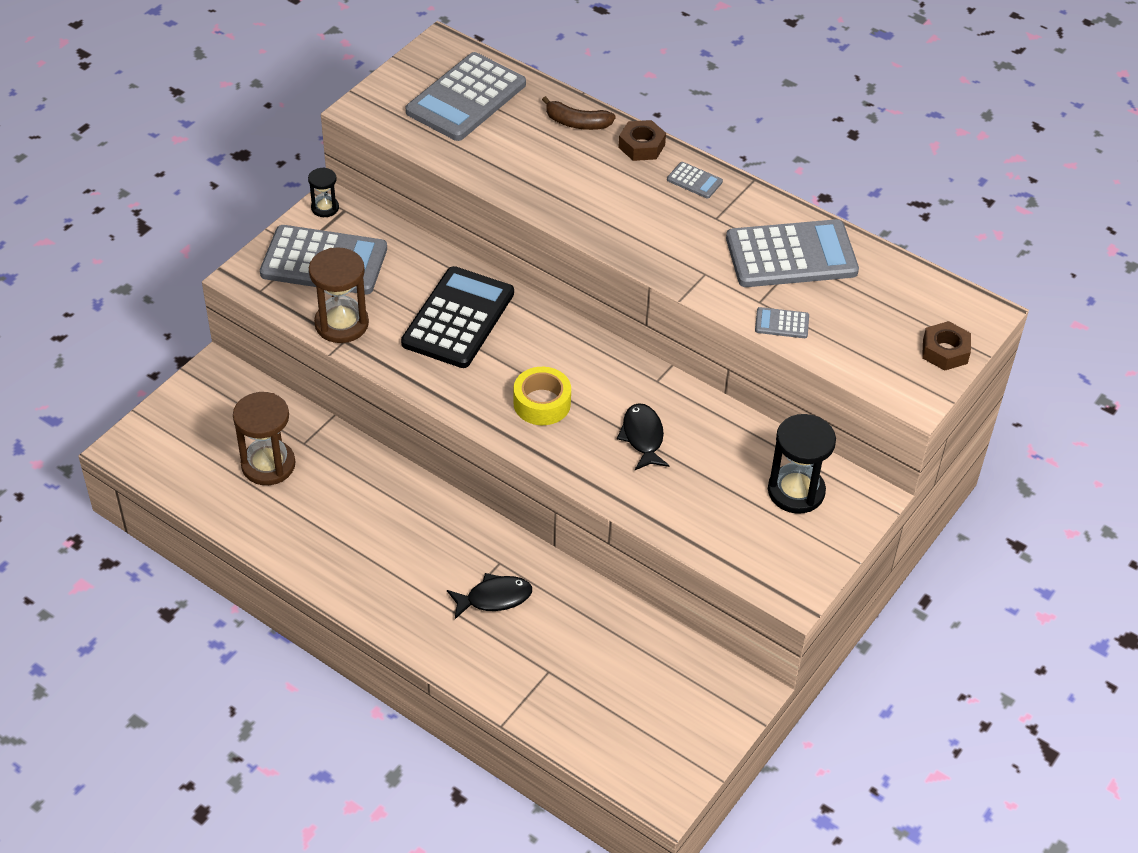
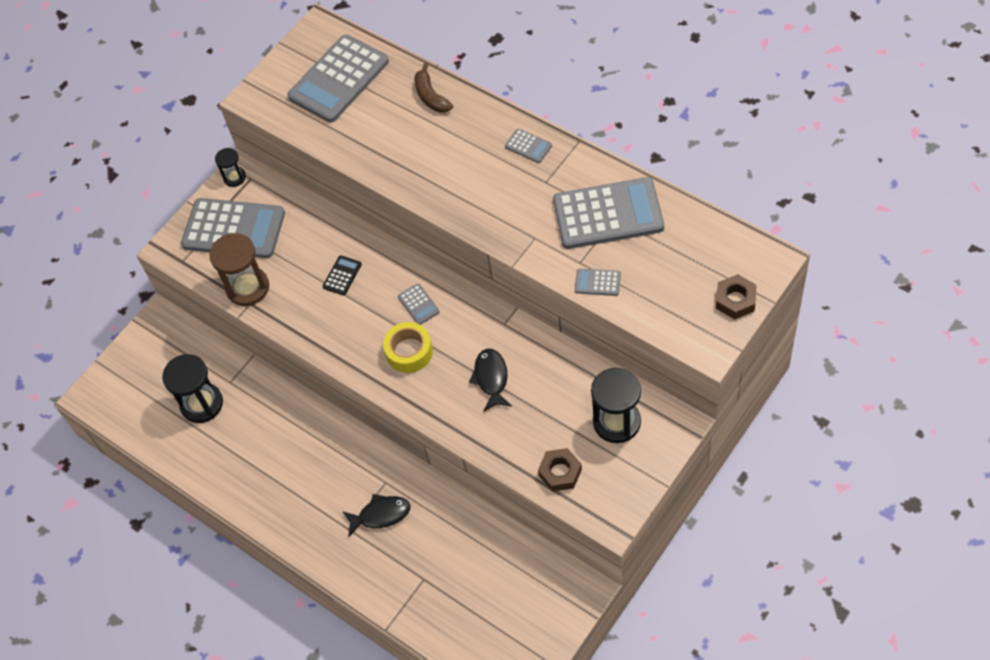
camera: 10 degrees right, 10 degrees up
brown hourglass [233,392,295,485] -> black hourglass [162,354,223,423]
black calculator [401,266,514,368] -> black calculator [323,255,362,295], size x0.42
brown banana [542,96,616,130] -> brown banana turned 45 degrees clockwise [415,63,453,113]
brown nut [618,120,666,161] -> brown nut moved to [538,448,582,492]
none -> grey calculator [398,284,440,325]

